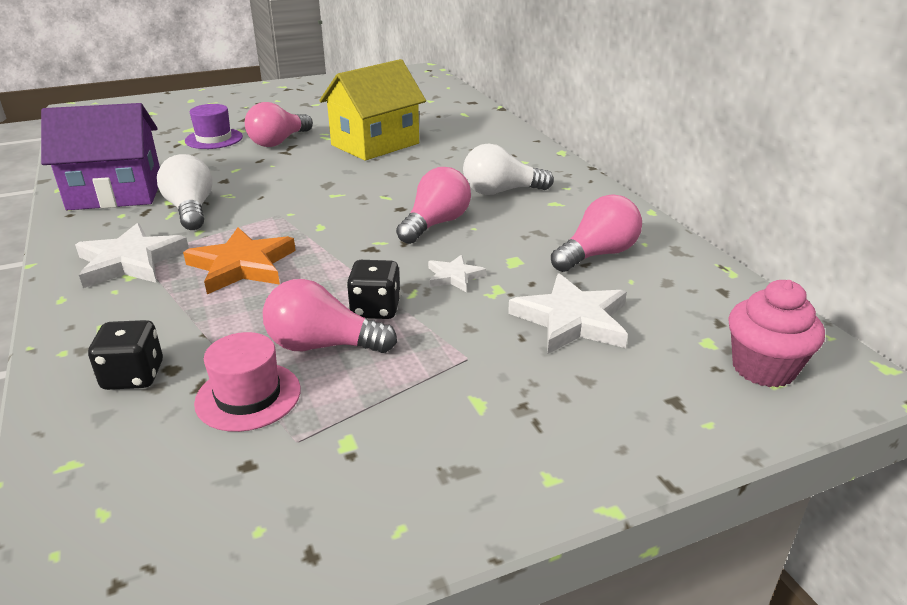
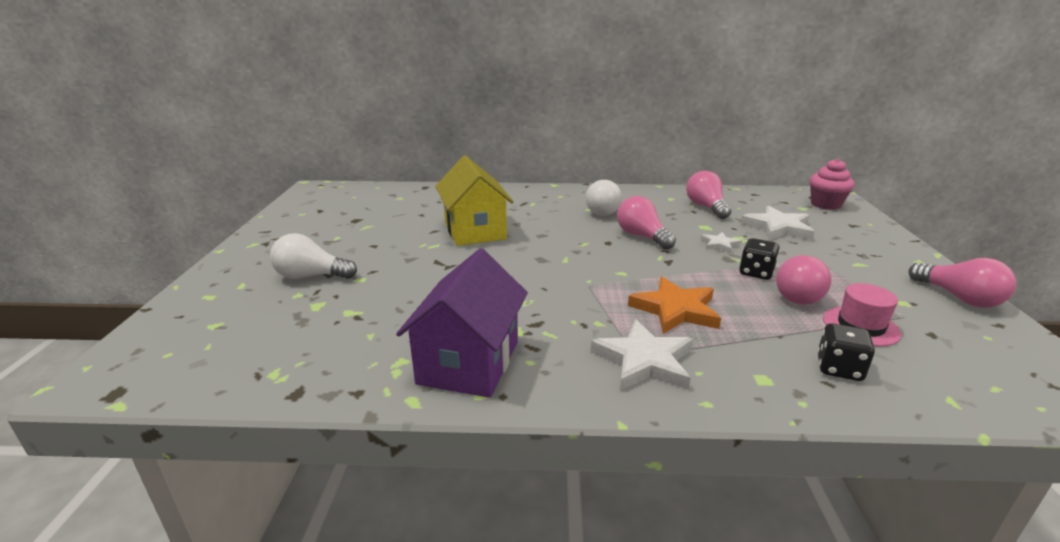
camera: 65 degrees left, 5 degrees down
white light bulb [157,154,213,230] -> white light bulb moved to [270,233,357,279]
purple hat [185,104,243,149] -> none
pink light bulb [245,102,313,147] -> pink light bulb moved to [908,258,1016,308]

